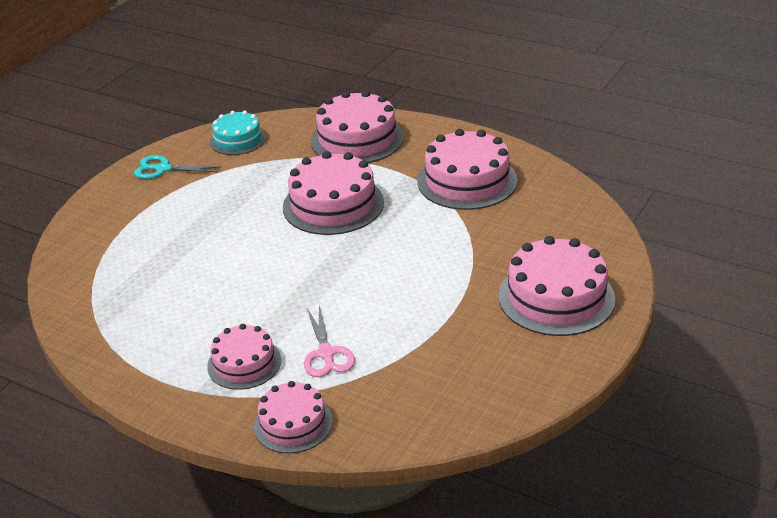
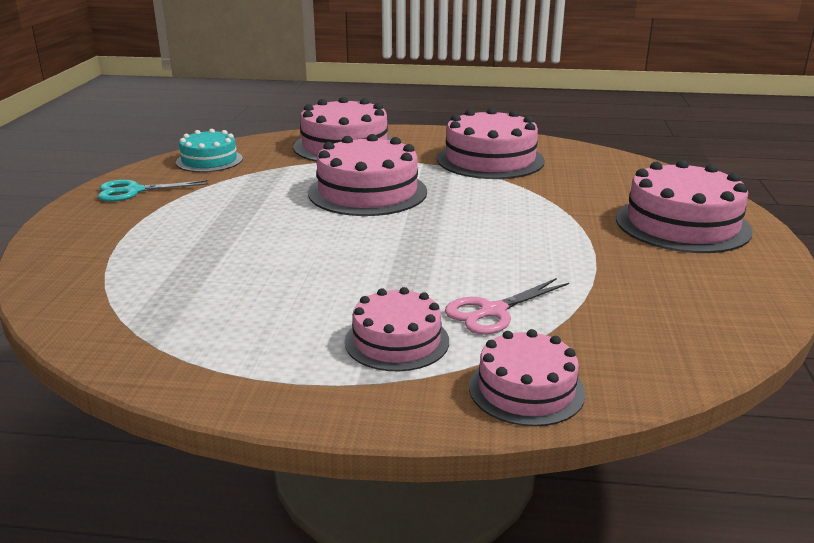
camera: 25 degrees left, 10 degrees down
pink scissors [304,306,355,377] -> pink scissors turned 90 degrees clockwise [445,278,569,335]

